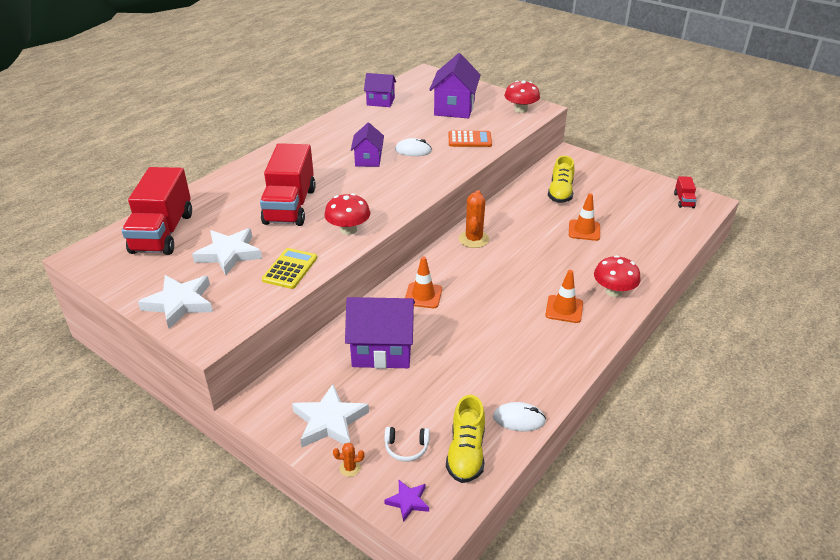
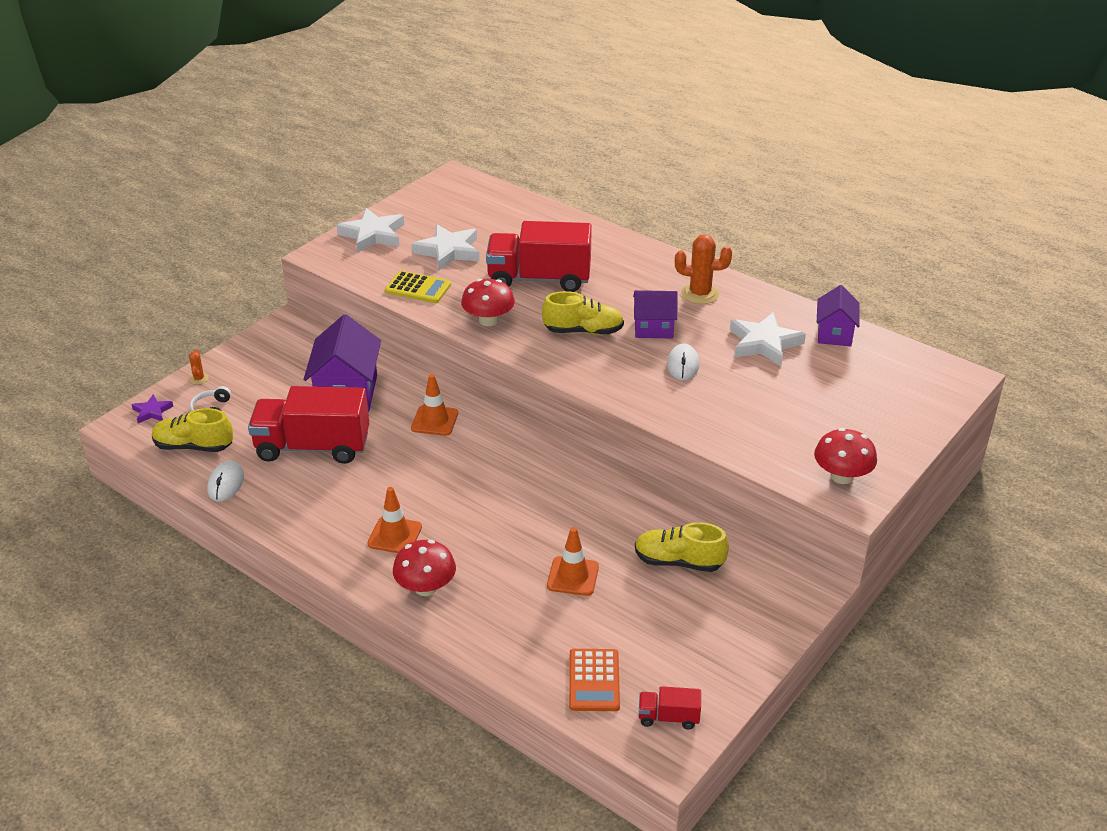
camera: 90 degrees right, 0 degrees up
red truck [122,167,192,255] -> red truck moved to [248,386,369,464]
white star [292,384,369,447] -> white star moved to [730,312,806,366]
purple house [429,53,481,118] -> none
orange calculator [449,131,492,147] -> orange calculator moved to [569,649,620,711]
orange cactus [459,190,489,248] -> orange cactus moved to [675,235,732,304]
none -> yellow shoe [542,291,624,335]

